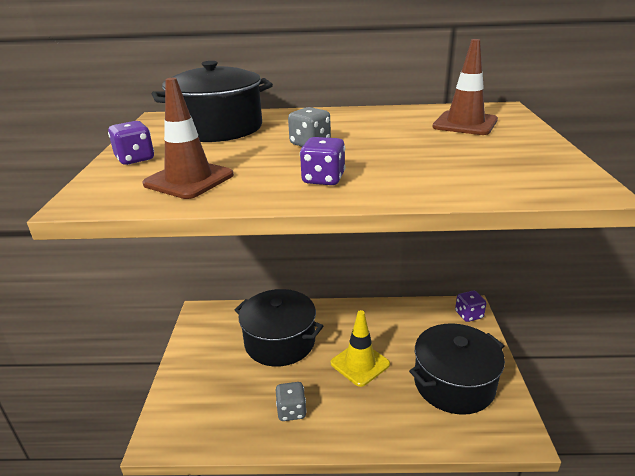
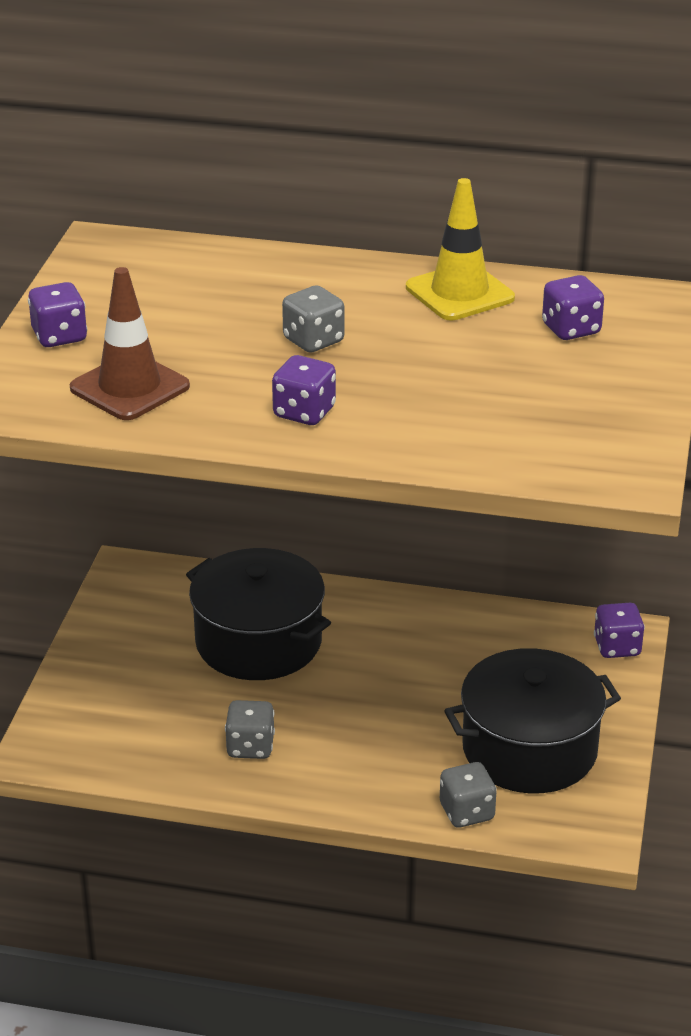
camera: 10 degrees right, 5 degrees up
black pot [152,61,273,142] -> none
yellow traffic cone [331,310,390,387] -> yellow traffic cone moved to [406,178,515,320]
brown traffic cone [432,39,498,135] -> purple dice [542,275,604,340]
none -> grey dice [440,762,497,828]

